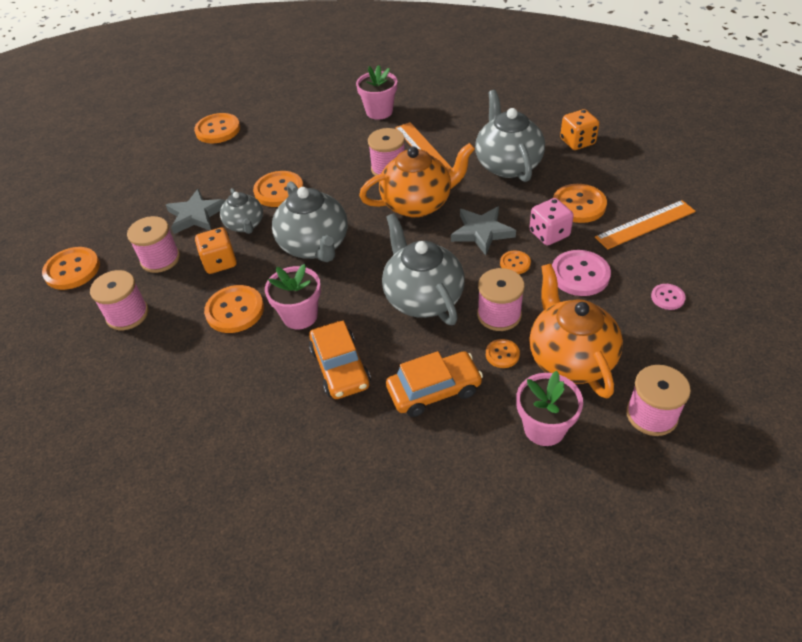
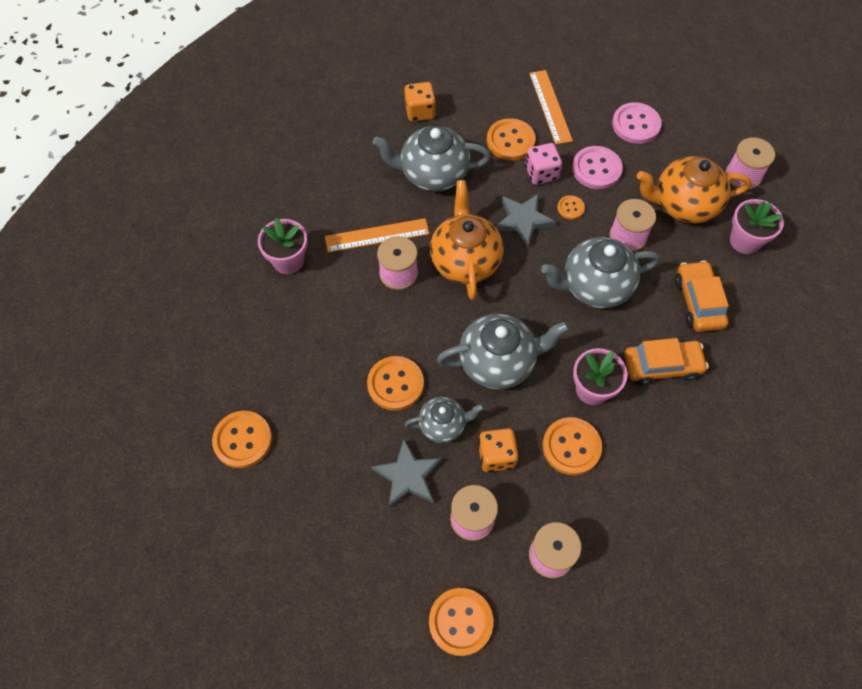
camera: 80 degrees left, 15 degrees up
orange button [486,339,520,368] -> none
pink button [651,284,686,310] -> pink button [612,102,662,144], size x1.87

